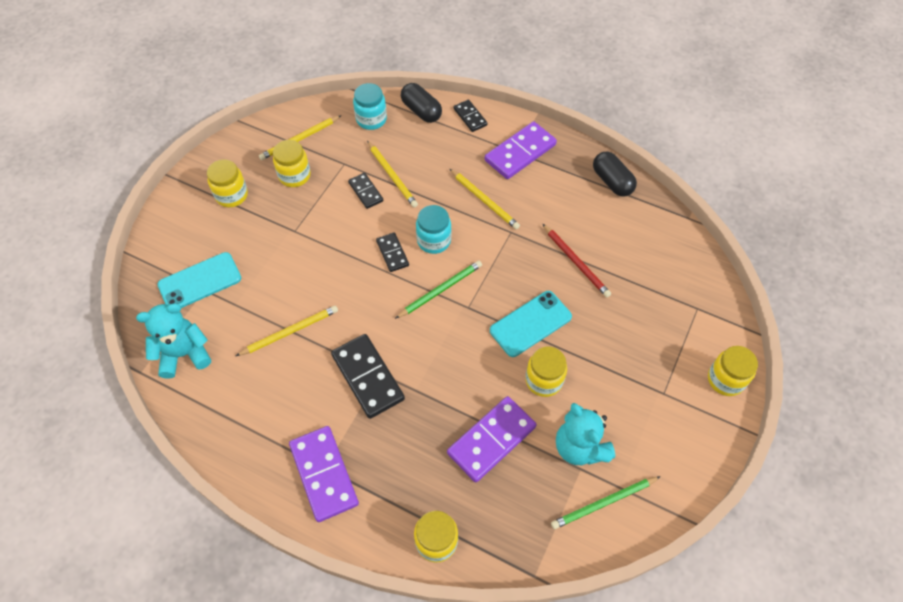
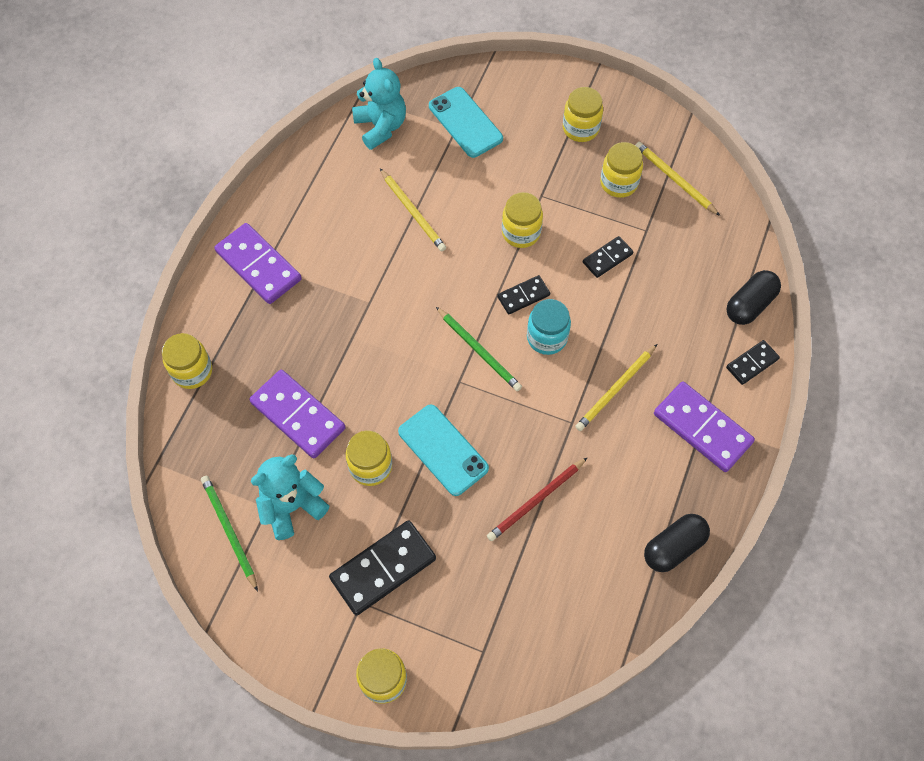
camera: 85 degrees right, 5 degrees up
purple domino [289,426,359,522] -> purple domino turned 75 degrees clockwise [214,223,302,304]
black domino [331,334,405,419] -> black domino moved to [329,520,436,616]
turquoise jar [353,83,387,130] -> none
yellow pencil [367,141,418,207] -> none
none -> yellow jar [502,192,543,248]

